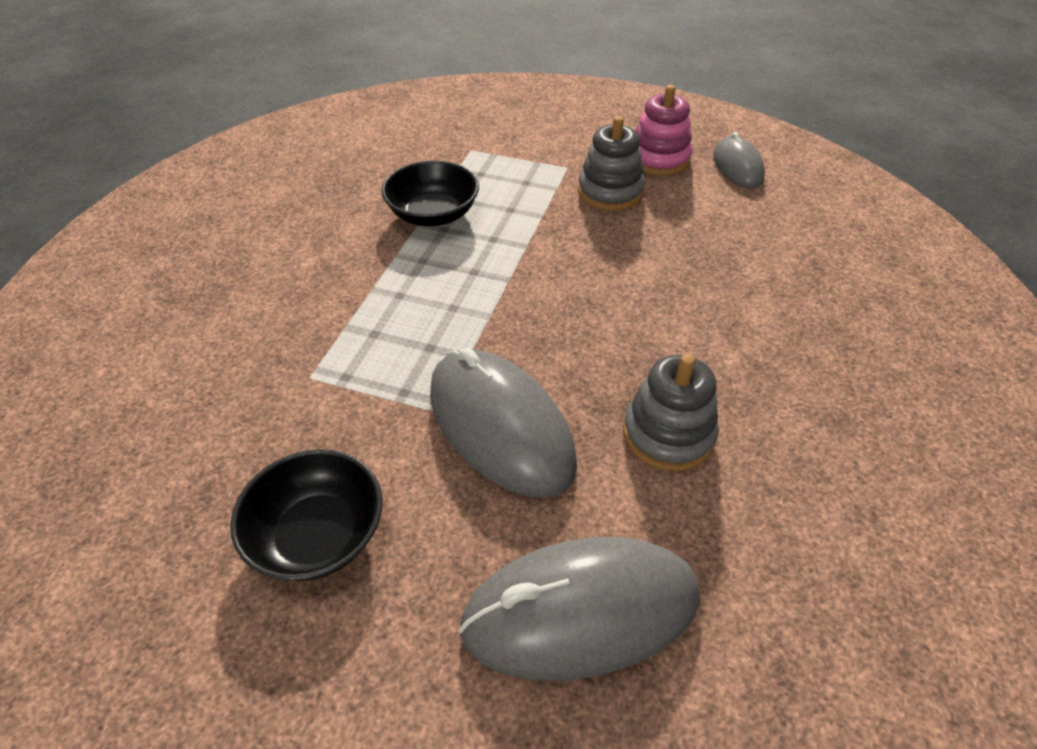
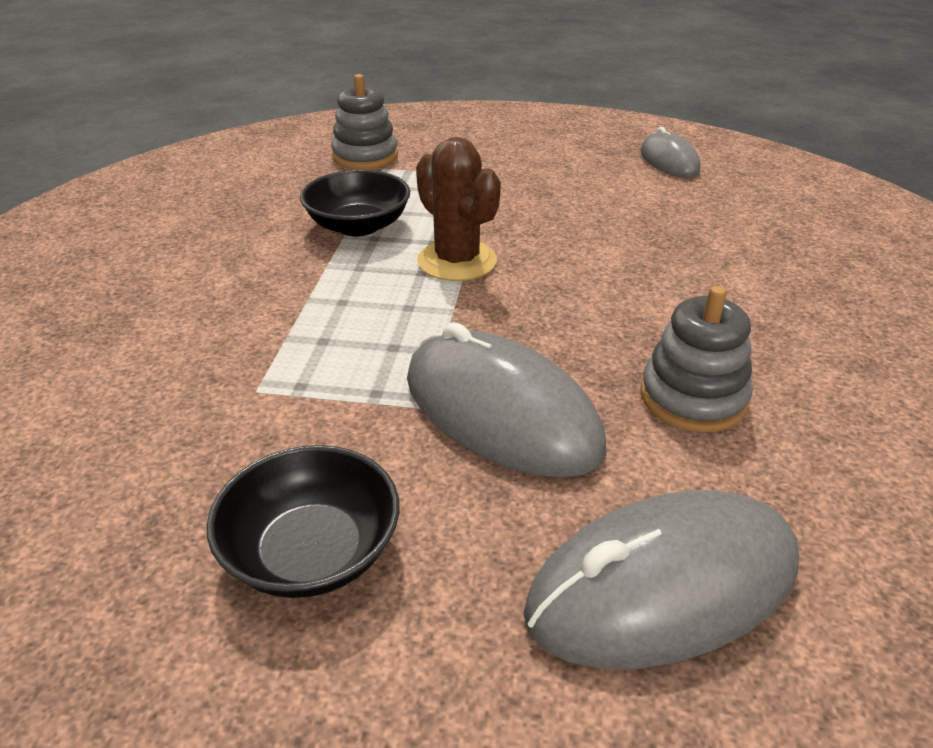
camera: 10 degrees left, 10 degrees down
grey stacking toy [578,116,645,211] -> grey stacking toy moved to [331,74,398,169]
pink stacking toy [635,85,693,176] -> none
none -> brown cactus [416,137,501,281]

